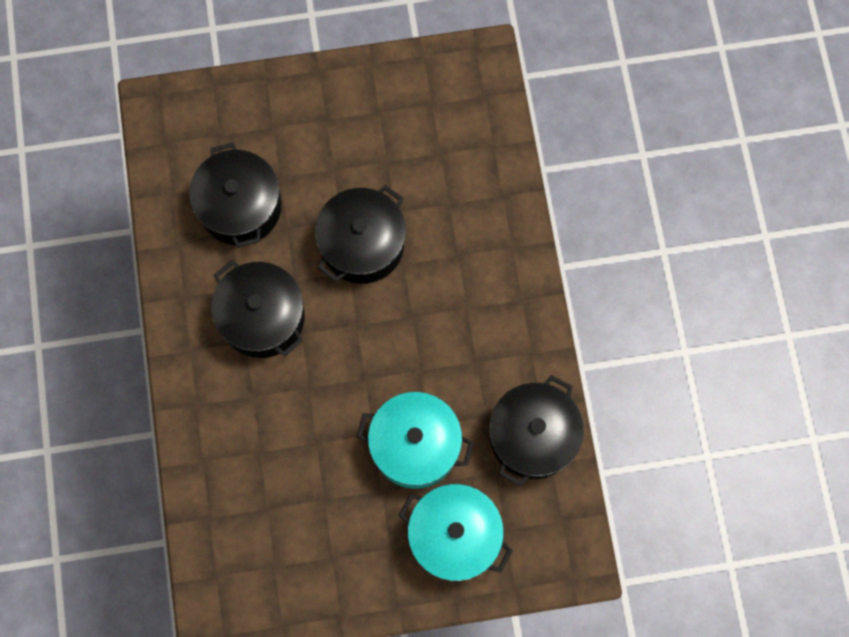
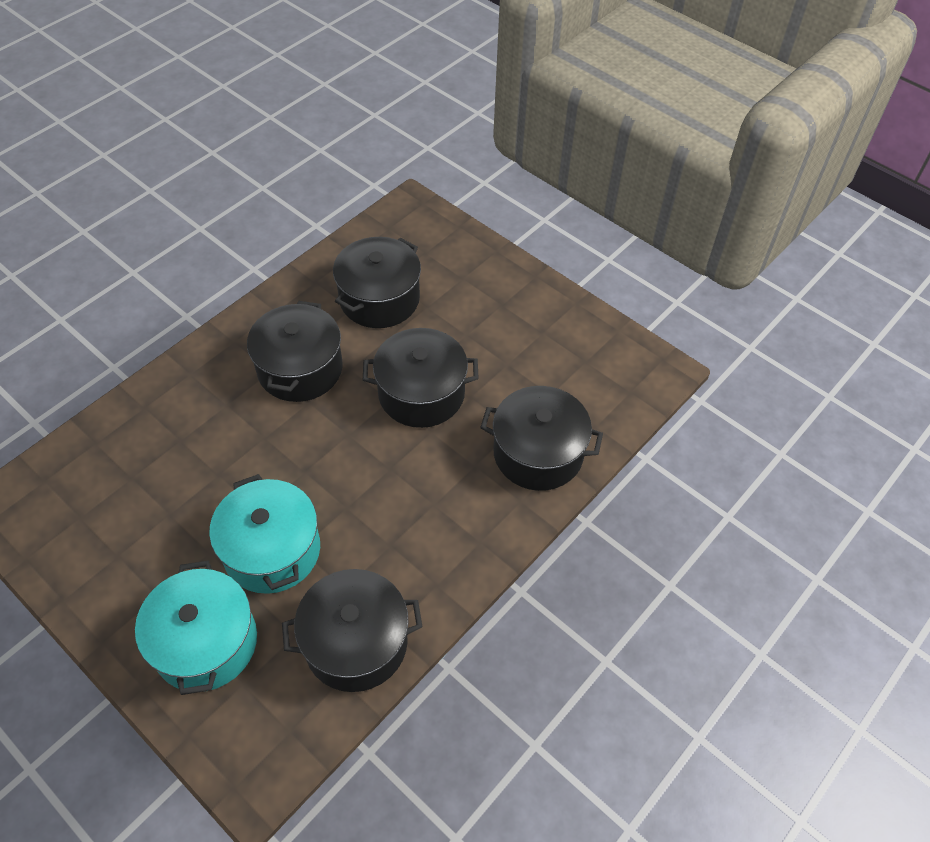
camera: 50 degrees right, 20 degrees down
none -> black pot [480,386,603,491]

